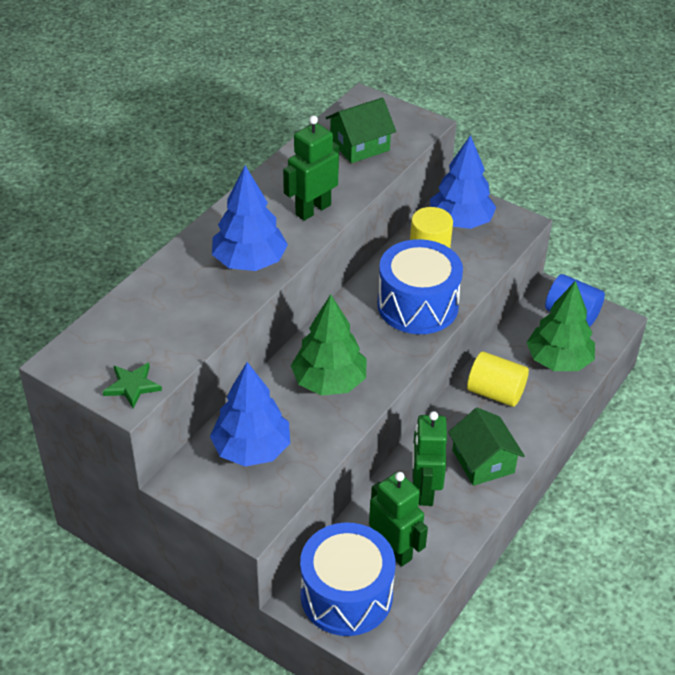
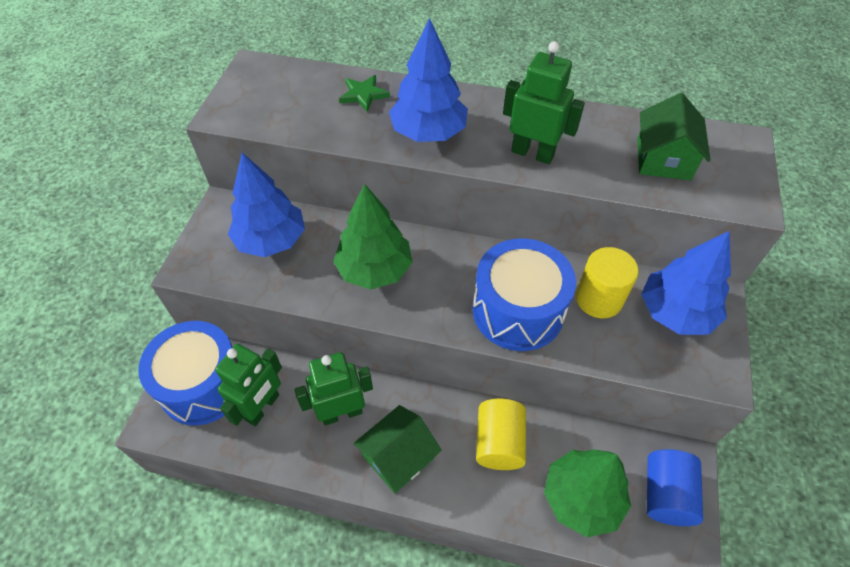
camera: 70 degrees right, 10 degrees up
green star [103,363,162,409] -> green star moved to [339,75,390,112]
green house [326,98,396,163] -> green house turned 60 degrees clockwise [637,93,711,180]

